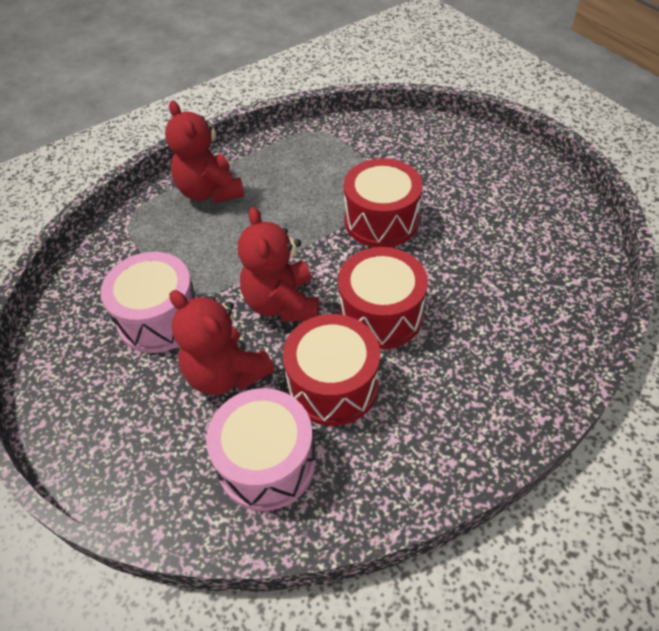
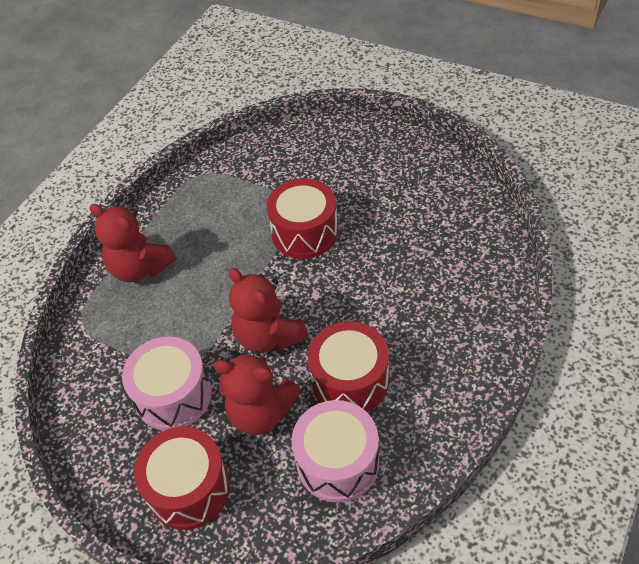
camera: 25 degrees left, 0 degrees up
red drum [338,247,428,349] -> red drum moved to [134,427,230,530]

